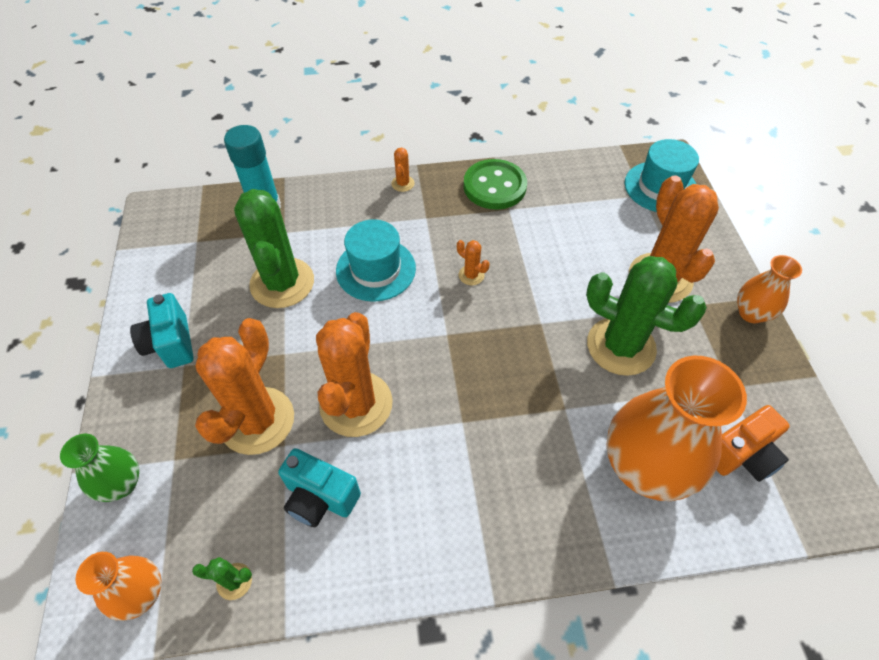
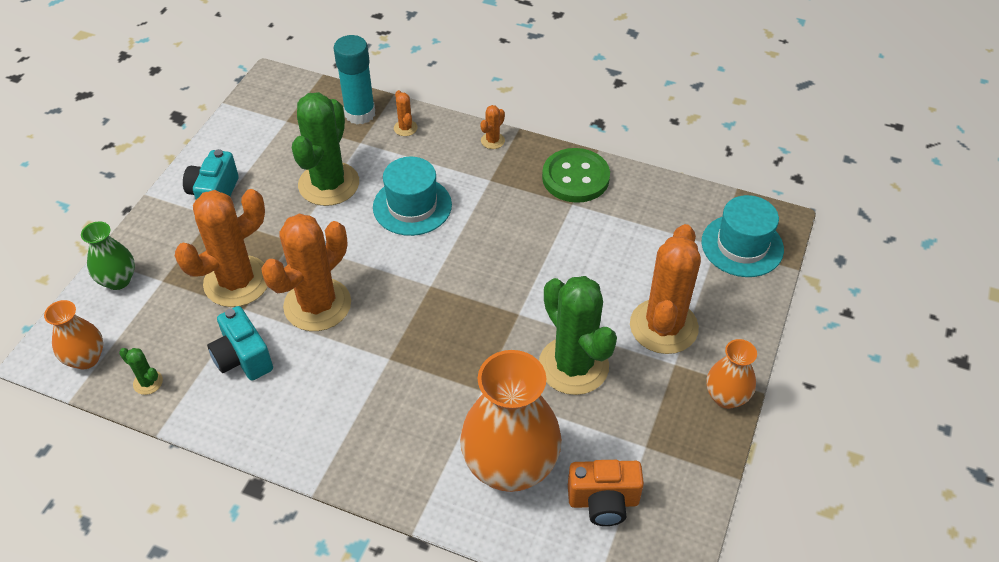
camera: 30 degrees right, 5 degrees down
orange cactus [457,240,490,285] -> orange cactus moved to [394,90,418,136]

